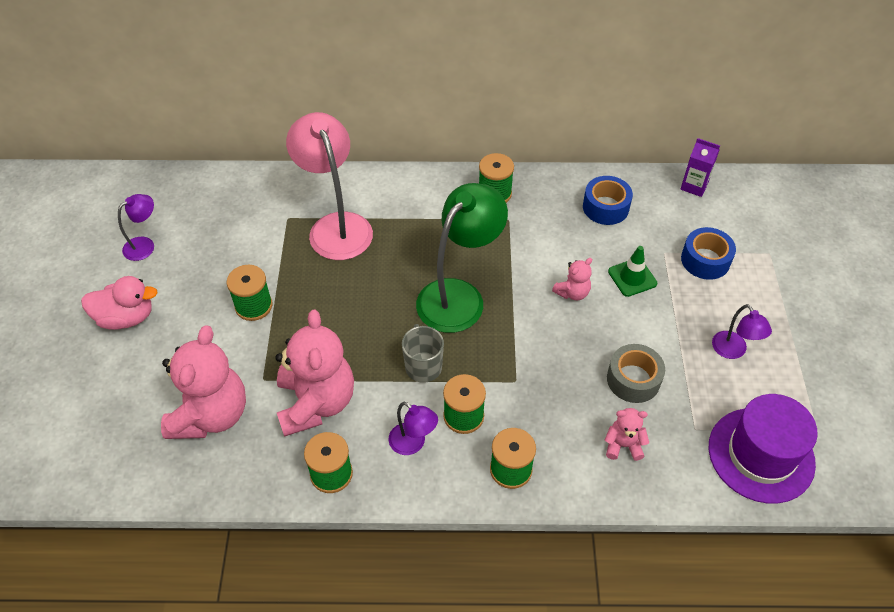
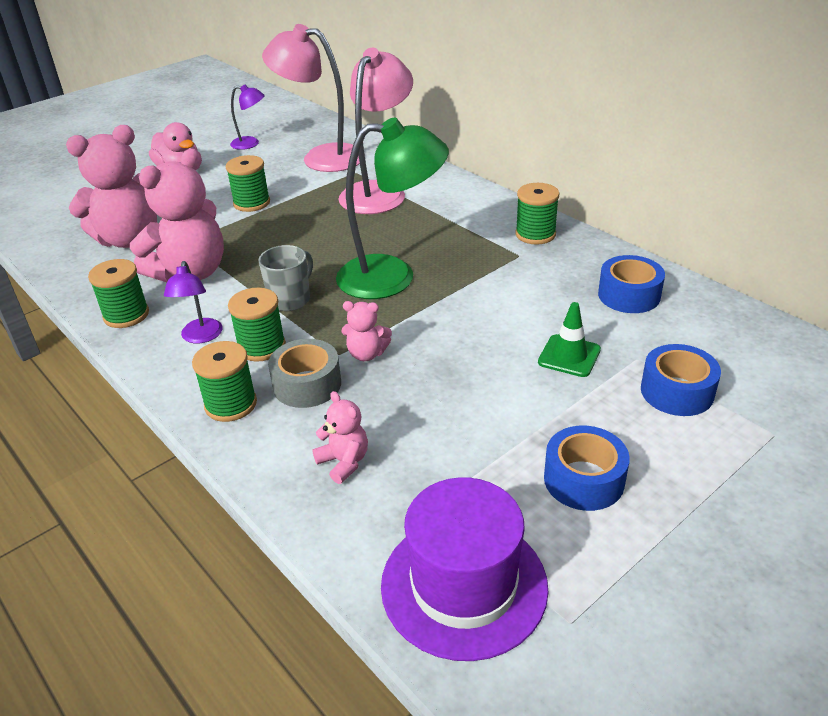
camera: 50 degrees right, 15 degrees down
pink teddy bear [552,258,592,300] -> pink teddy bear moved to [341,301,392,361]
grey tape [607,344,665,403] -> grey tape moved to [268,339,341,408]
purple carton [680,138,720,197] -> none
purple lamp [712,304,772,359] -> blue tape [544,426,630,511]
none -> pink lamp [262,24,360,172]

